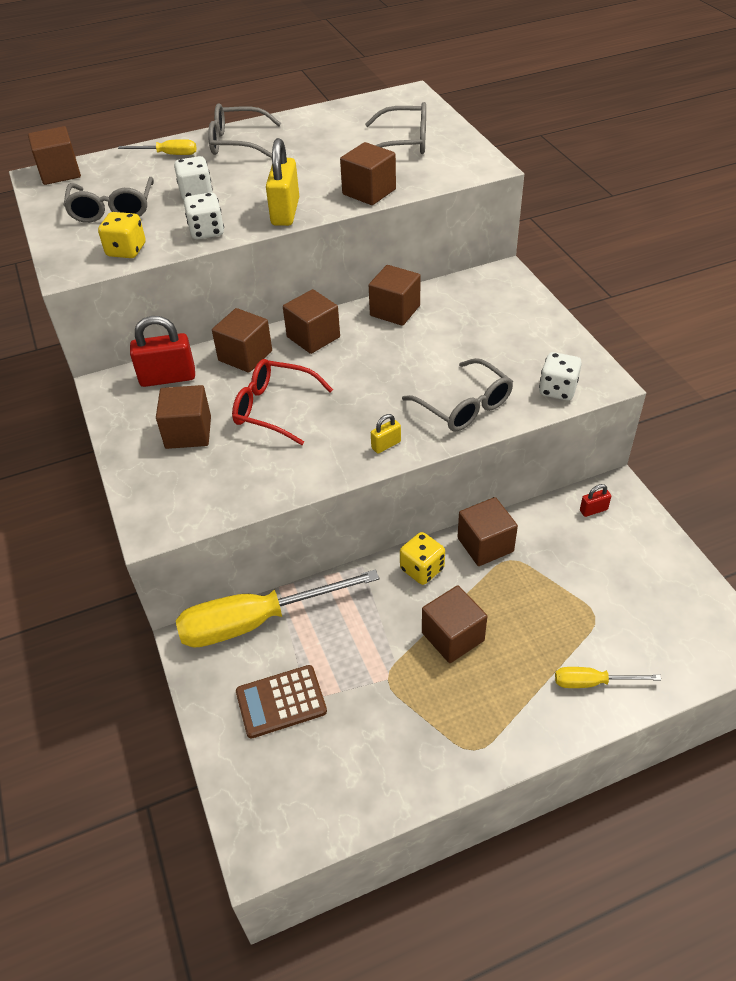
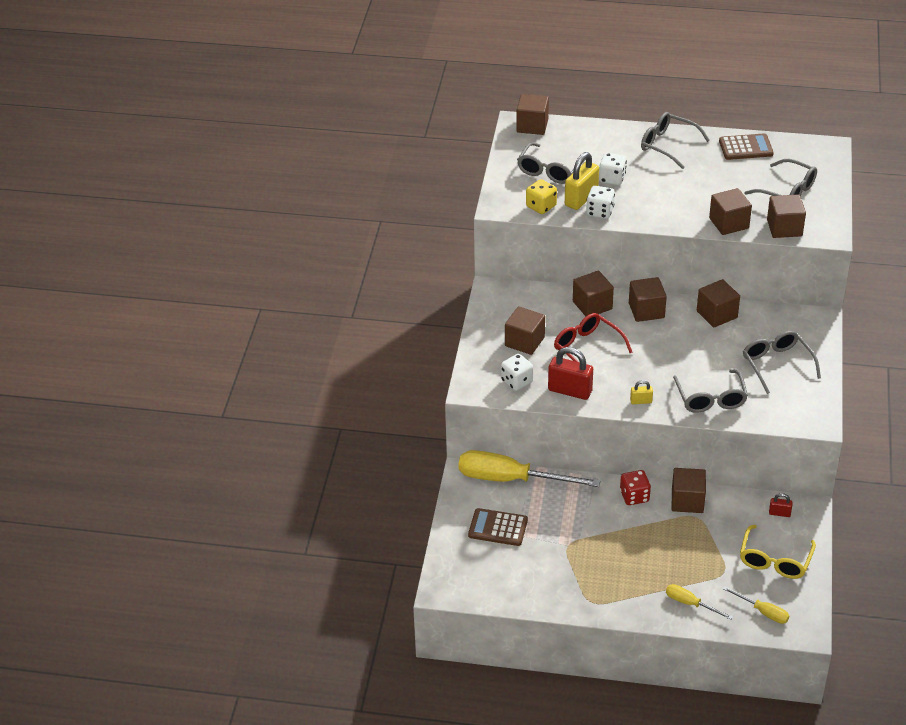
camera: 30 degrees right, 5 degrees down
yellow screwdriver [118,139,196,155] -> yellow screwdriver moved to [723,586,789,624]
red padlock [130,316,195,387] -> red padlock moved to [548,347,593,400]
yellow padlock [266,138,299,226] -> yellow padlock moved to [565,152,599,210]
yellow dice [400,532,445,585] -> red dice [620,470,651,505]
brown cube [422,585,487,663] -> brown cube moved to [767,194,806,238]
white dice [539,352,582,400] -> white dice moved to [501,354,533,391]
none -> brown calculator [719,133,774,160]
none -> yellow glasses [740,525,816,579]
none -> grey glasses [743,331,821,394]

